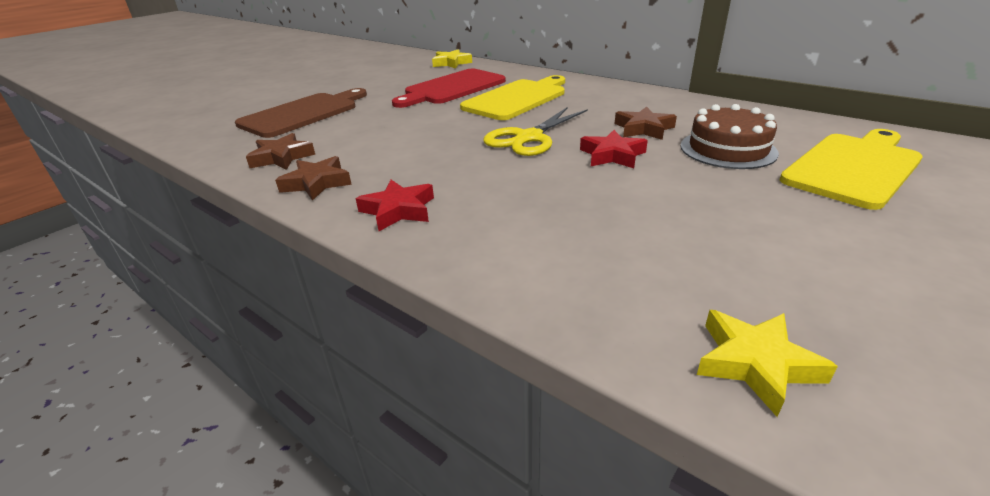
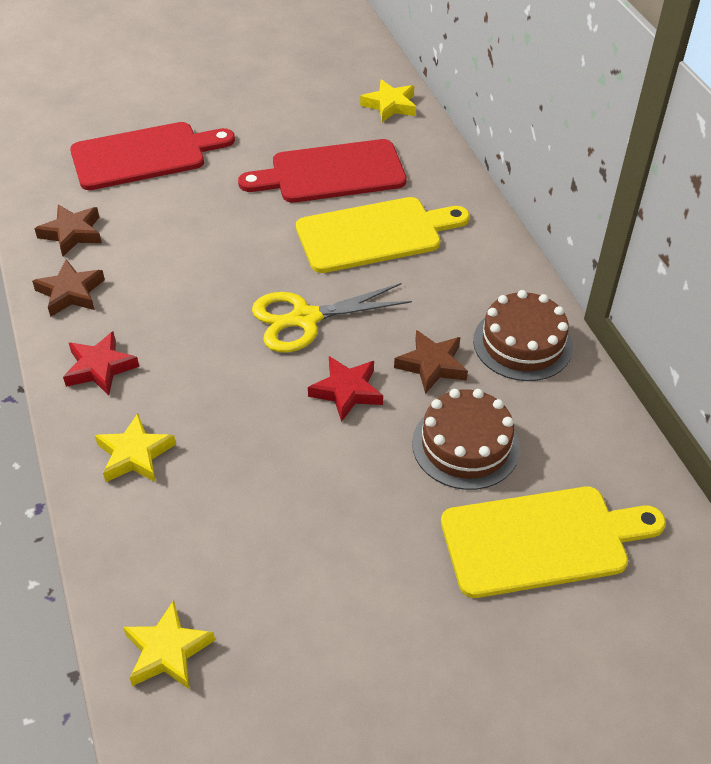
camera: 30 degrees right, 15 degrees up
brown cutting board [235,88,367,138] -> red cutting board [70,122,235,190]
none -> yellow star [95,413,176,482]
none -> brown cake [473,290,573,381]

